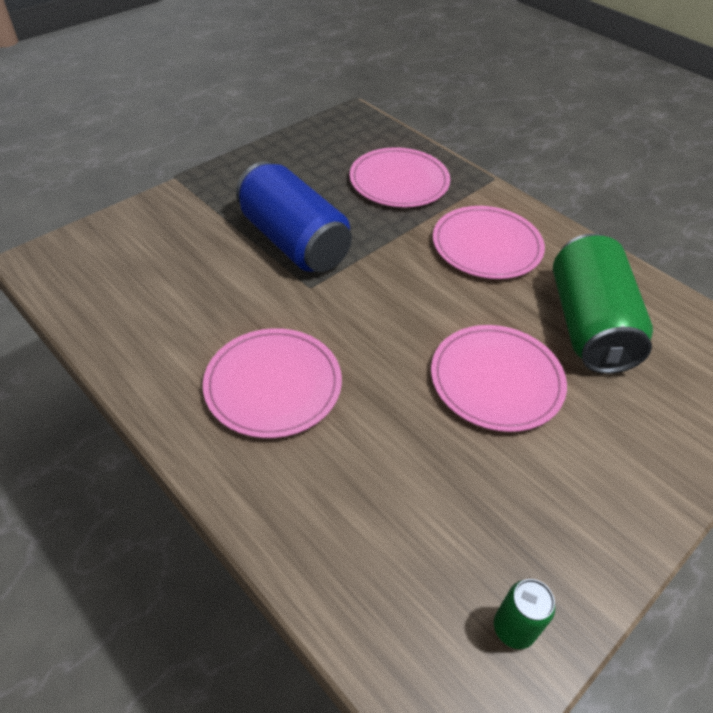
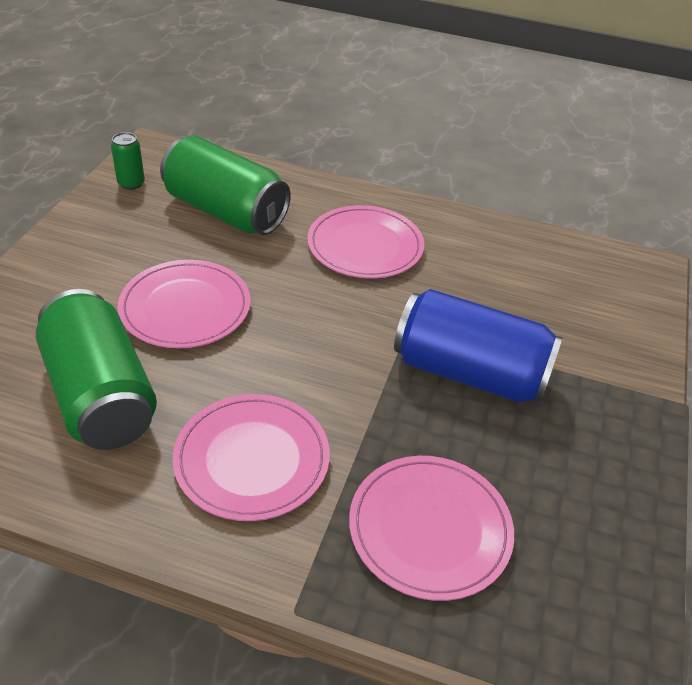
camera: 150 degrees right, 5 degrees down
none -> green can [160,136,291,235]

